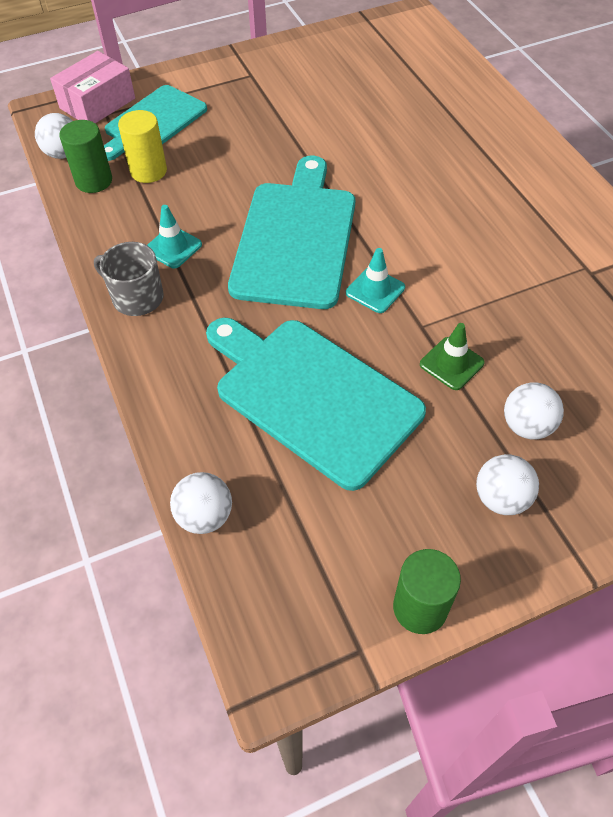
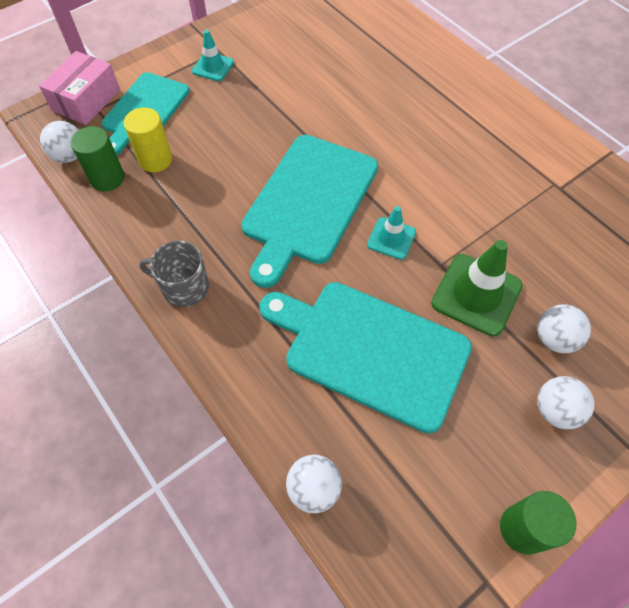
camera: 15 degrees left, 5 degrees up
turquoise traffic cone [147,205,202,268] -> turquoise traffic cone moved to [192,30,234,81]
turquoise cutting board [228,156,355,309] -> turquoise cutting board turned 150 degrees counterclockwise [241,135,378,288]
green traffic cone [420,323,485,390] -> green traffic cone [431,240,522,337], size x1.71

